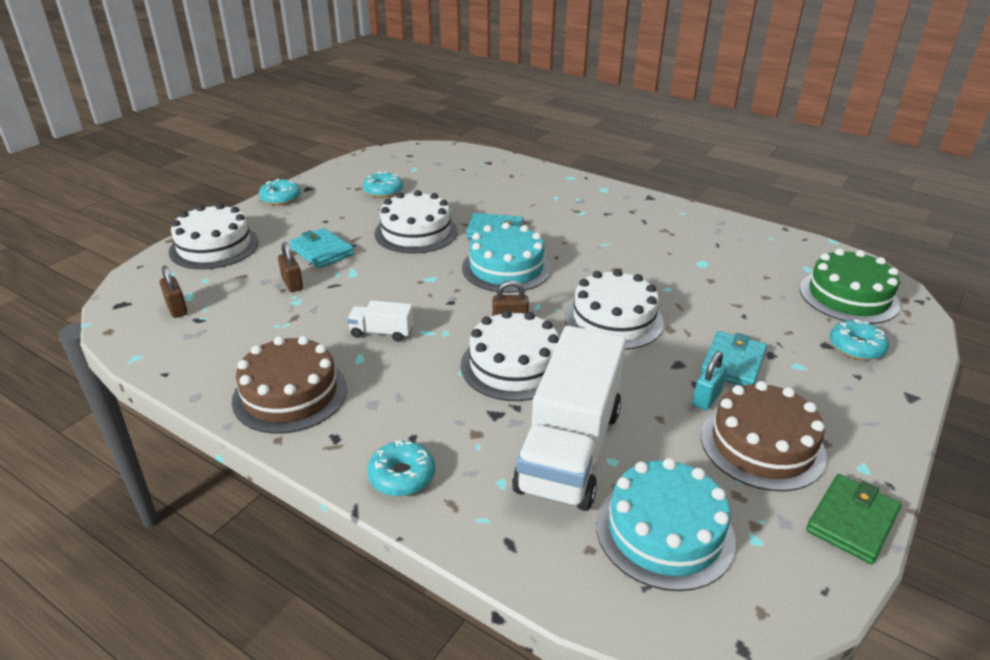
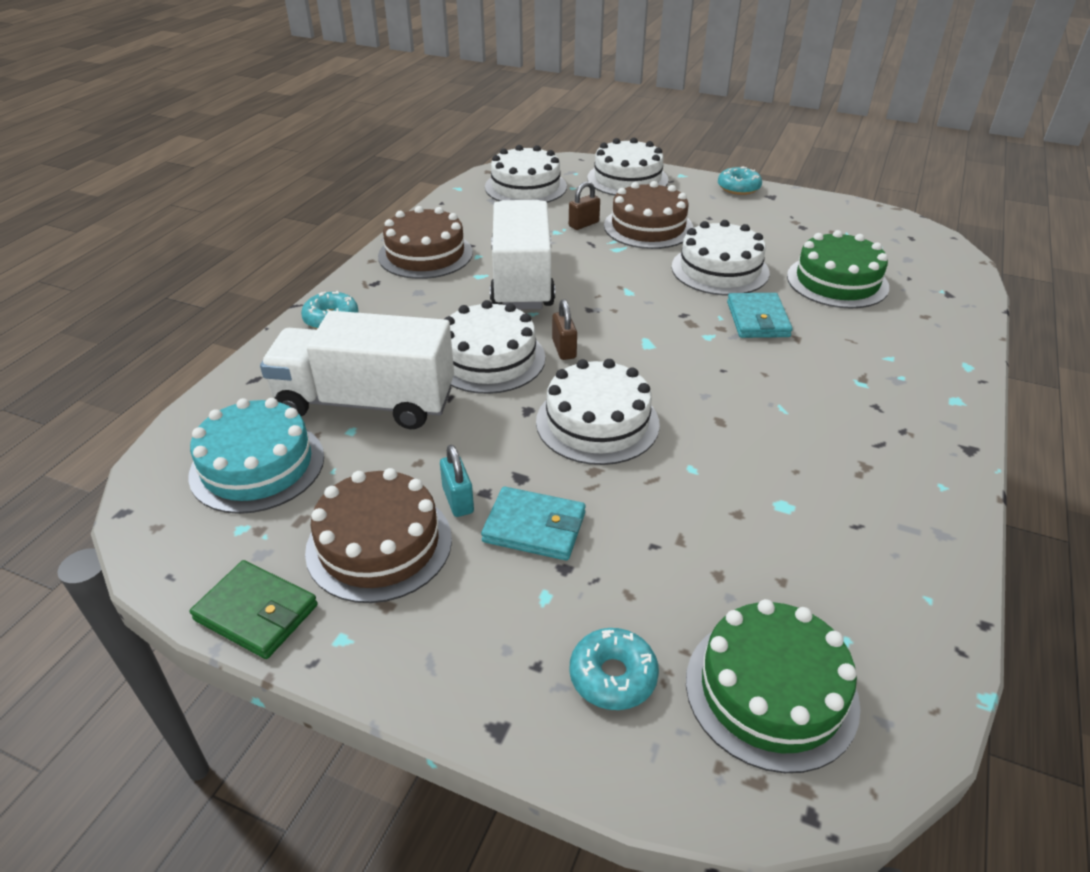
camera: 80 degrees right, 5 degrees up
brown padlock [160,266,188,318] -> white cake [485,145,567,203]
turquoise wallet [289,228,354,268] -> brown cake [604,181,693,249]
white truck [347,300,414,342] -> white truck [490,200,555,310], size x2.37
turquoise donut [363,172,403,198] -> none
turquoise cake [462,222,551,293] -> none
turquoise padlock [692,352,727,411] -> turquoise padlock turned 45 degrees clockwise [440,445,474,517]
none -> green cake [787,230,889,308]

